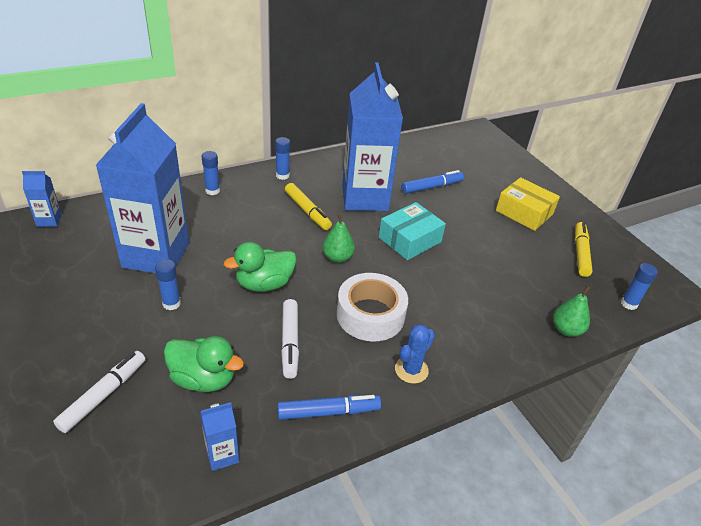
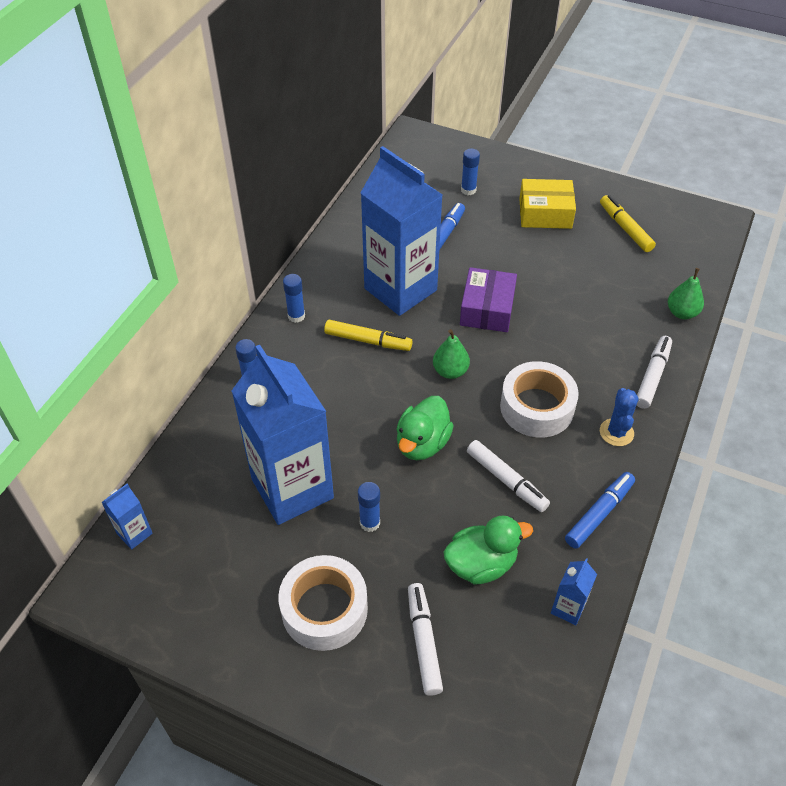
camera: 35 degrees left, 10 degrees up
turquoise box [379,202,446,260] -> purple box [460,267,517,332]
blue glue stick [621,263,658,310] -> blue glue stick moved to [461,148,480,195]
none -> white tape [278,555,368,651]
none -> white marker [637,336,672,409]

